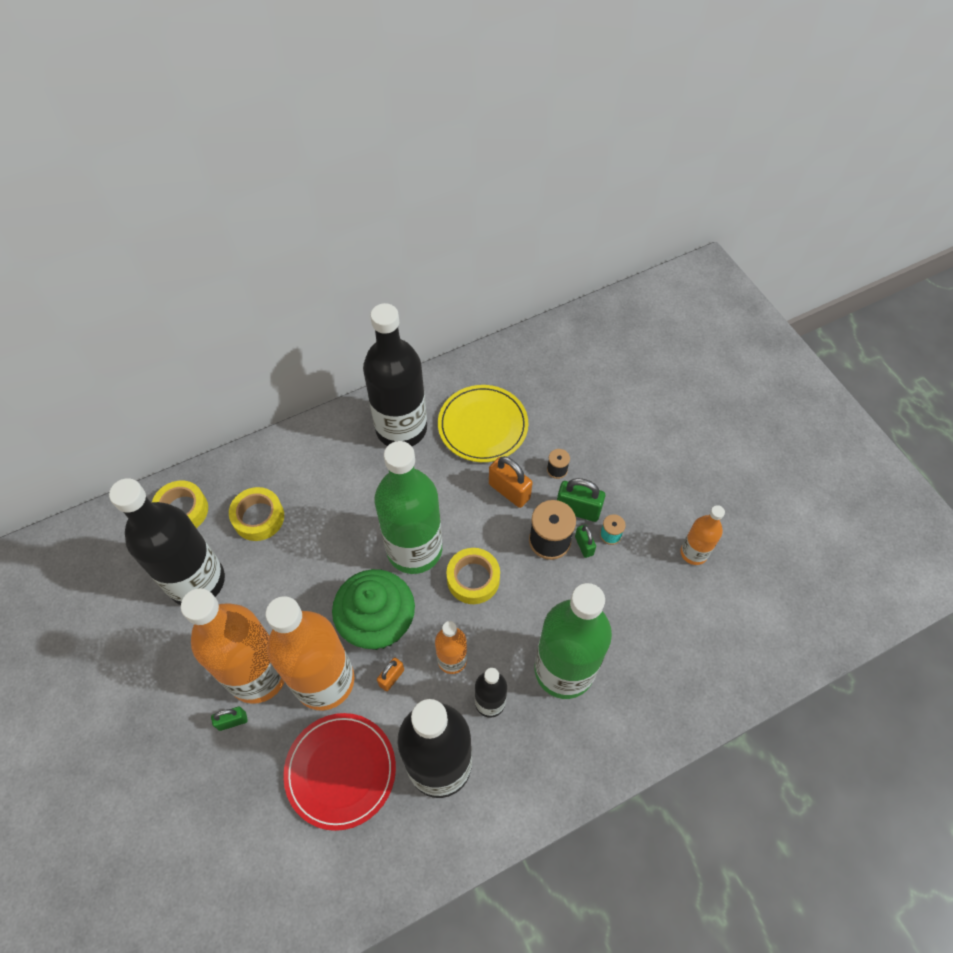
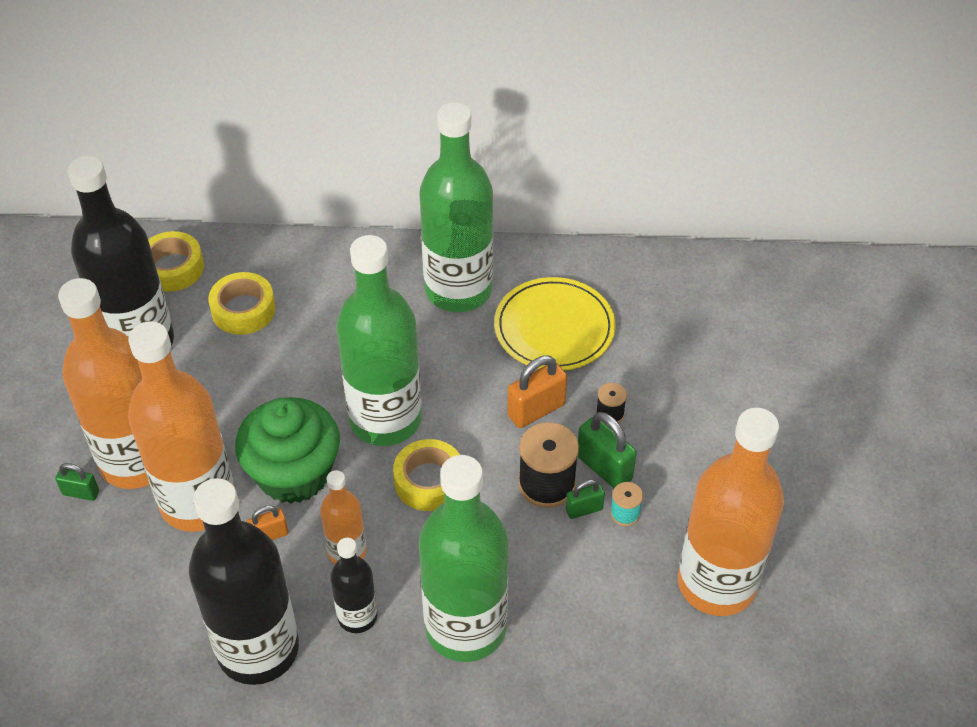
camera: 30 degrees right, 10 degrees down
red plate [283,713,396,831] -> none
black bottle [363,303,427,446] -> green bottle [419,102,493,312]
orange padlock [489,456,533,508] -> orange padlock turned 75 degrees clockwise [507,356,567,428]
green padlock [575,525,596,558] -> green padlock turned 60 degrees clockwise [566,480,605,519]
orange bottle [681,505,725,565] -> orange bottle [678,408,784,616], size x2.02

